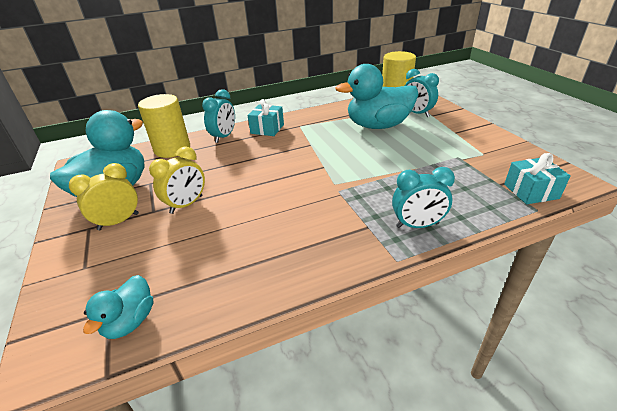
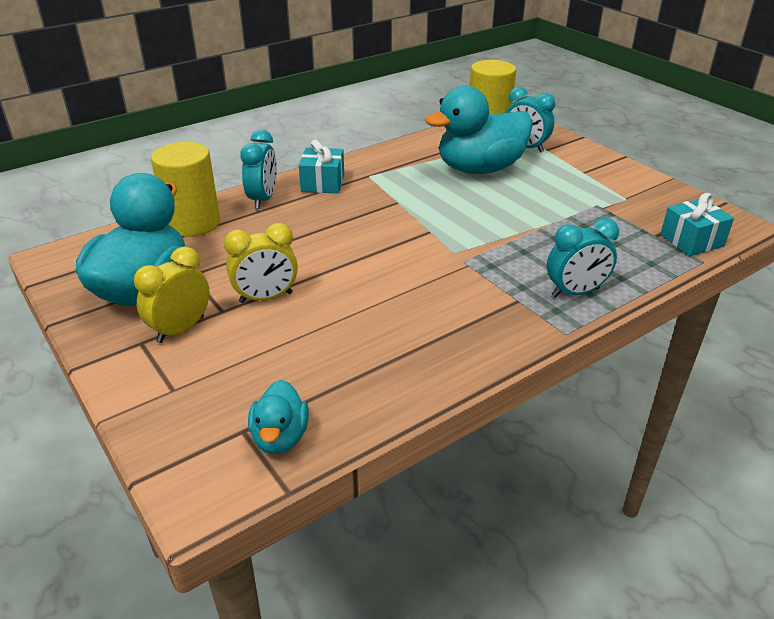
camera: 15 degrees left, 0 degrees up
yellow clock [149,146,205,214] -> yellow clock turned 45 degrees clockwise [224,223,298,303]

